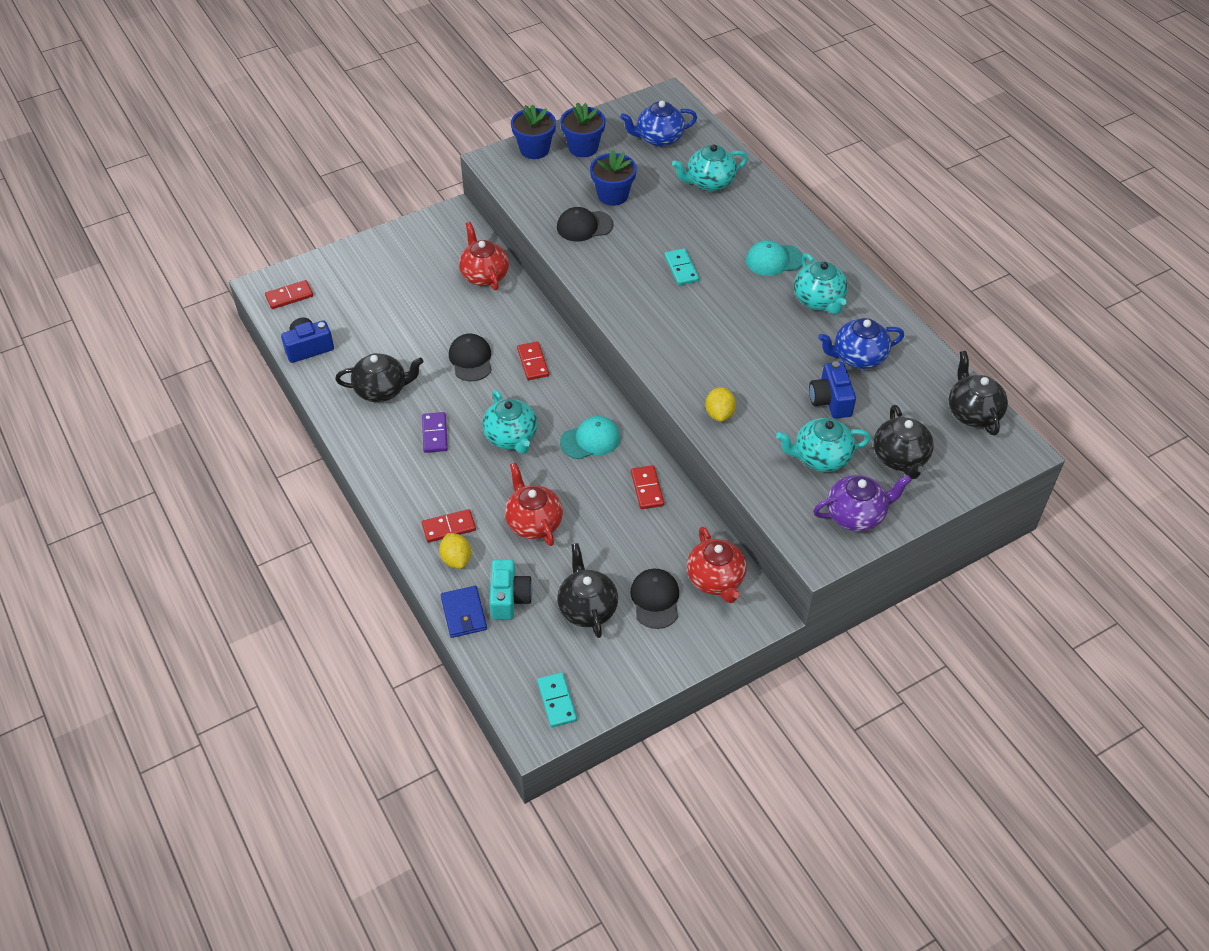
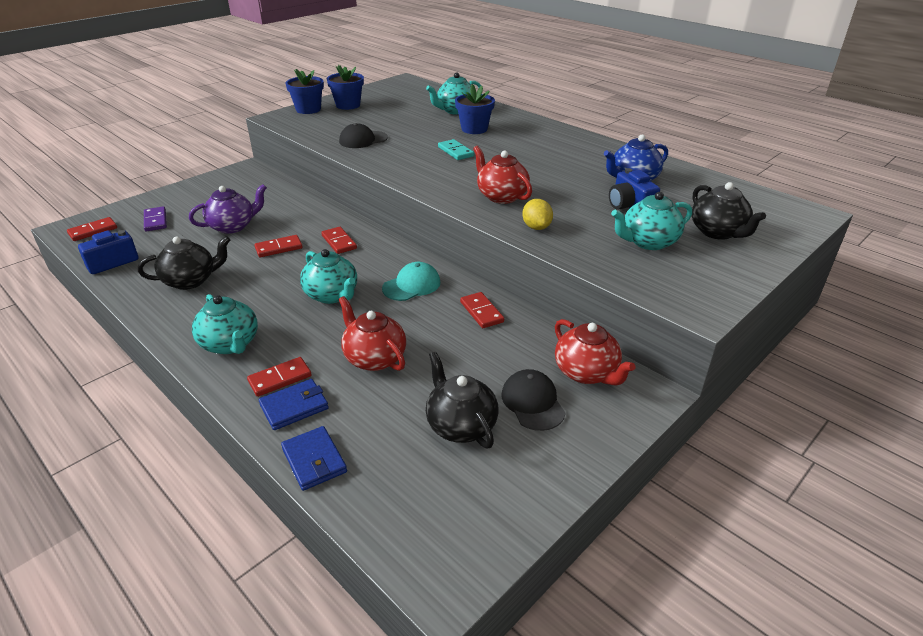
camera: 15 degrees left, 15 degrees down
purple domino [422,412,448,453] -> purple domino moved to [144,206,167,231]
yellow lemon [439,533,471,569] -> blue wallet [259,379,329,430]
black cap [449,333,492,381] -> red domino [255,235,303,257]
red teapot [459,222,509,290] -> red teapot moved to [473,146,532,204]
turquoise camera [489,559,533,620] -> none
turquoise domino [537,672,577,727] -> none
blue flower pot [590,150,637,206] -> blue flower pot moved to [455,84,495,134]
blue teapot [620,101,697,147] -> none
turquoise cap [746,240,803,276] -> none
turquoise teapot [794,253,848,314] -> turquoise teapot moved to [192,294,258,354]
purple teapot [813,475,912,532] -> purple teapot moved to [189,184,267,234]
black teapot [949,351,1008,435] -> none

